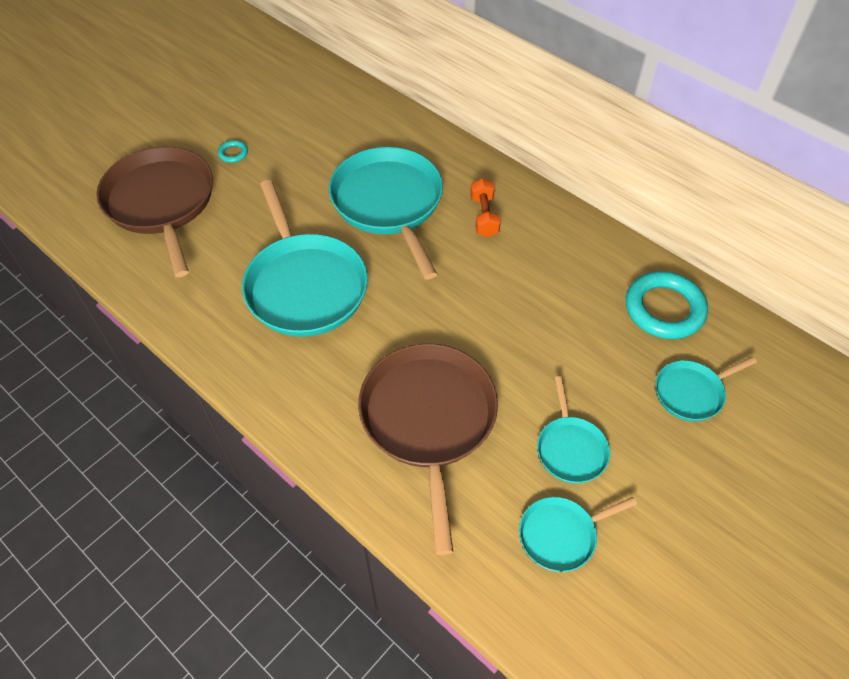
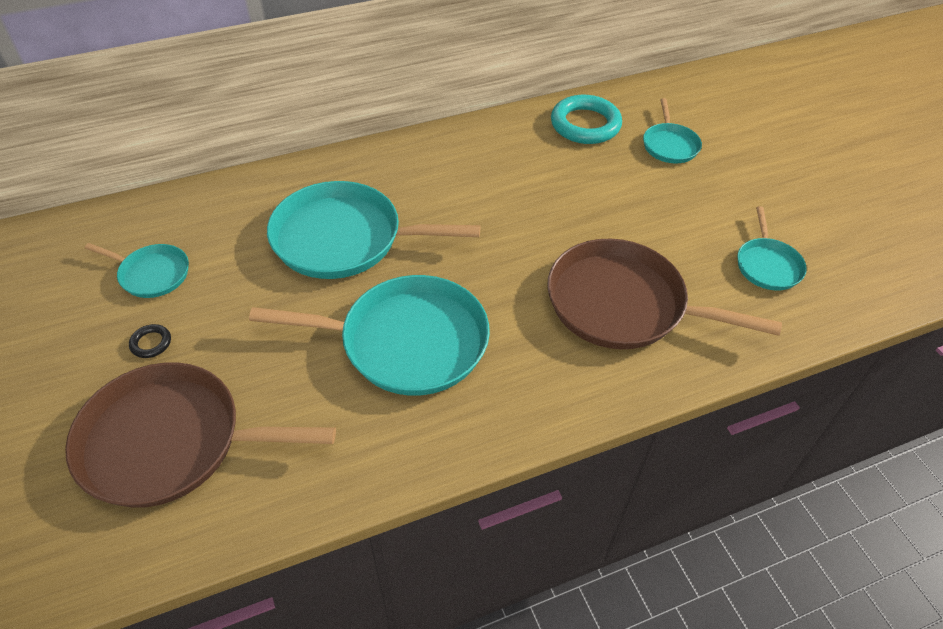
camera: 65 degrees left, 5 degrees down
turquoise ring [218,140,248,163] -> black ring [129,324,171,358]
orange dumbbell [470,178,501,237] -> none
turquoise pan [537,376,610,484] -> turquoise pan moved to [85,243,189,298]

